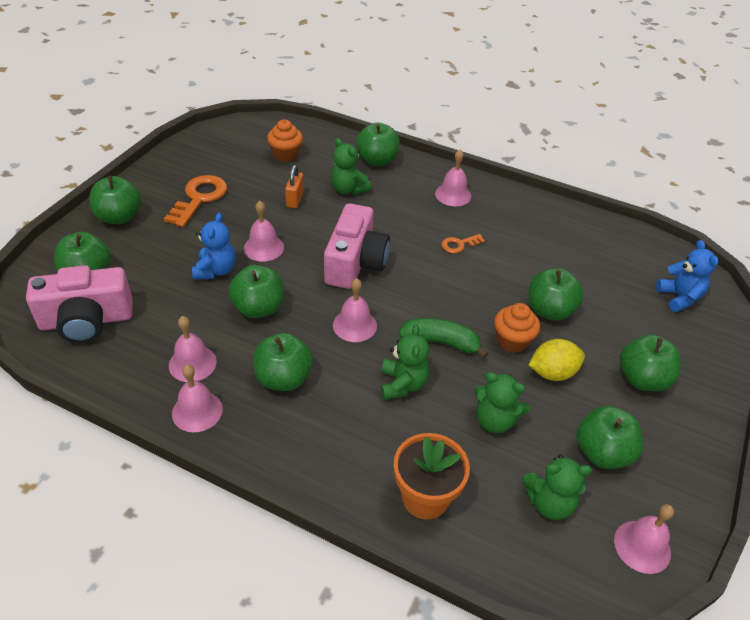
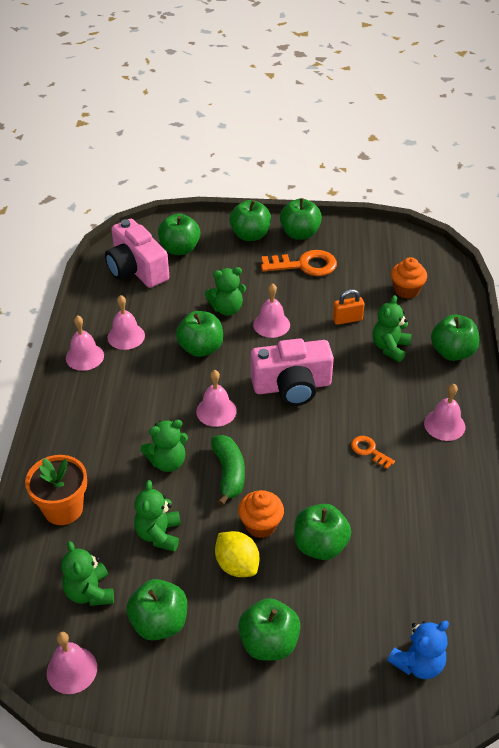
camera: 70 degrees right, 0 degrees up
blue teddy bear [192,213,236,279] -> green teddy bear [205,267,246,316]
green apple [253,333,313,391] -> green apple moved to [280,198,322,240]

